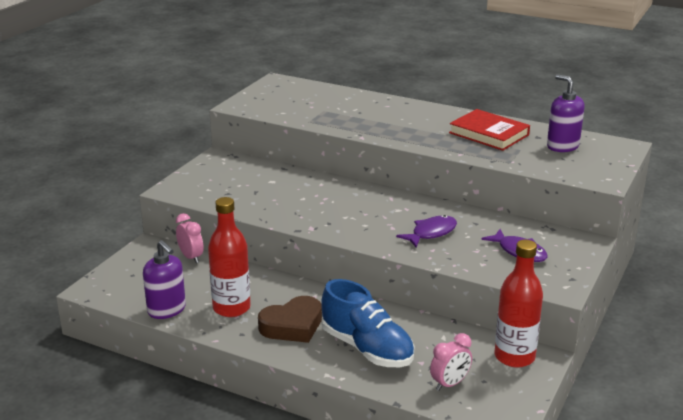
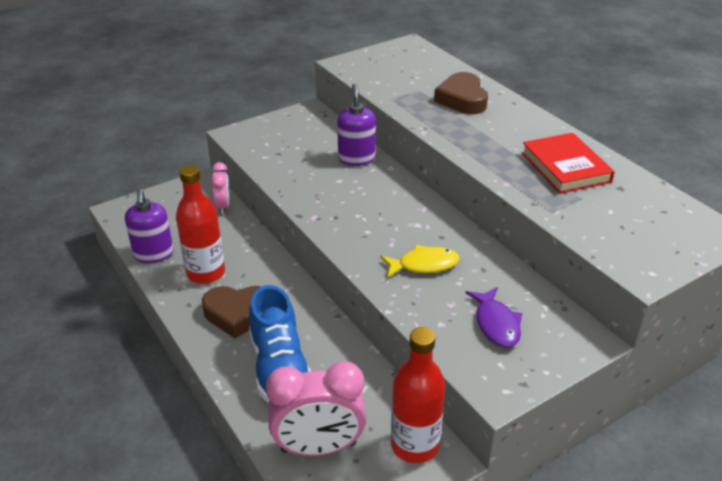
camera: 30 degrees right, 10 degrees up
purple fish [396,215,457,248] -> yellow fish [380,245,459,278]
pink clock [430,333,472,391] -> pink clock [266,361,366,456], size x1.81
purple soap dispenser [547,74,585,152] -> purple soap dispenser moved to [337,84,376,166]
none -> brown heart [434,72,488,114]

